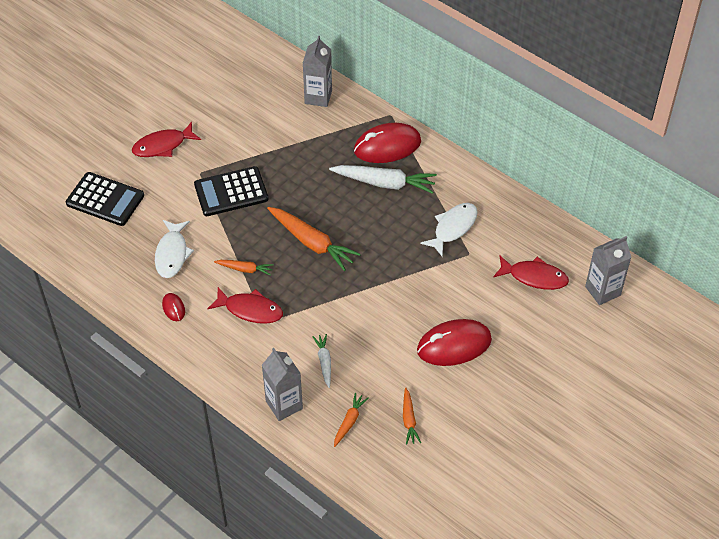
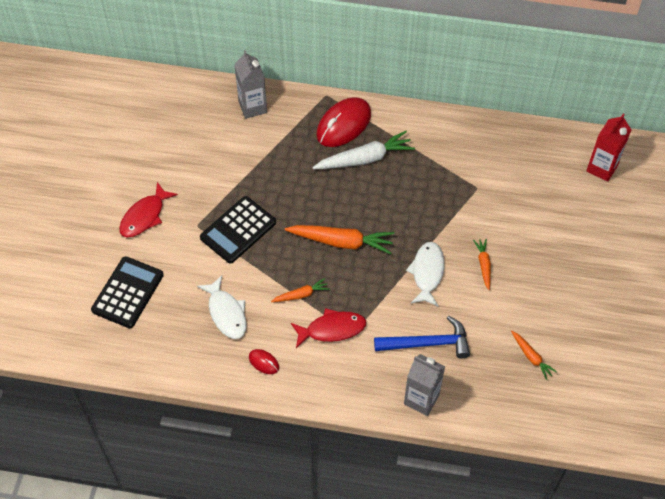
camera: 30 degrees left, 5 degrees up
black calculator [66,172,144,226] -> black calculator turned 60 degrees counterclockwise [91,256,164,328]
white carrot [312,334,331,388] -> blue hammer [374,316,470,359]
orange carrot [334,393,369,447] -> orange carrot moved to [473,239,491,290]
red mouse [417,319,492,366] -> none
white fish [420,203,477,257] -> white fish moved to [406,242,444,306]
red fish [493,255,569,290] -> none
grey carton [585,236,632,305] -> red carton [586,114,631,182]

